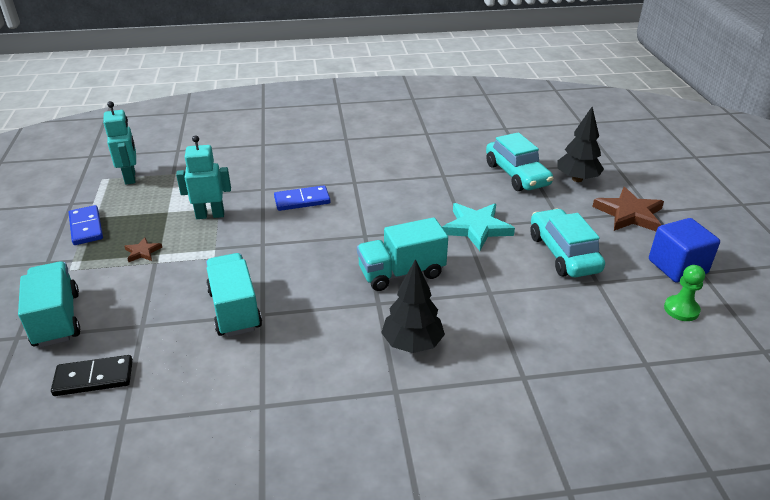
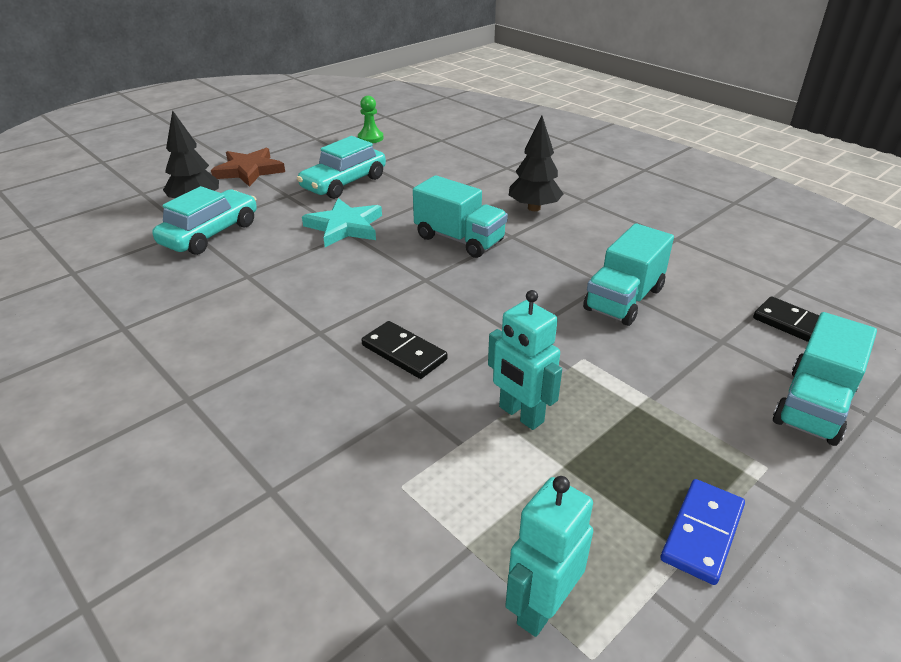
camera: 125 degrees left, 0 degrees up
brown star [124,237,162,263] -> none
blue domino [274,185,331,211] -> black domino [362,321,447,379]
blue cube [649,218,720,283] -> none

